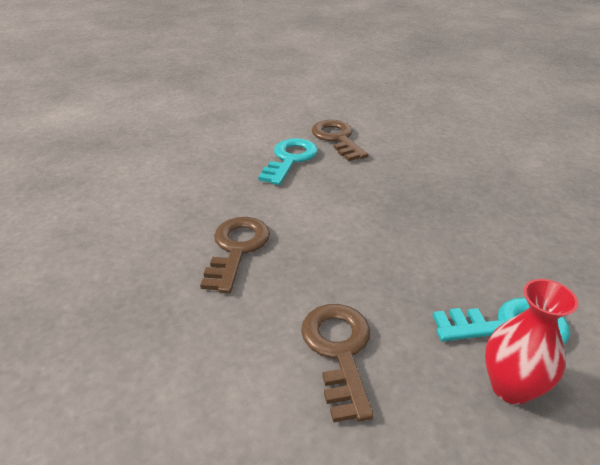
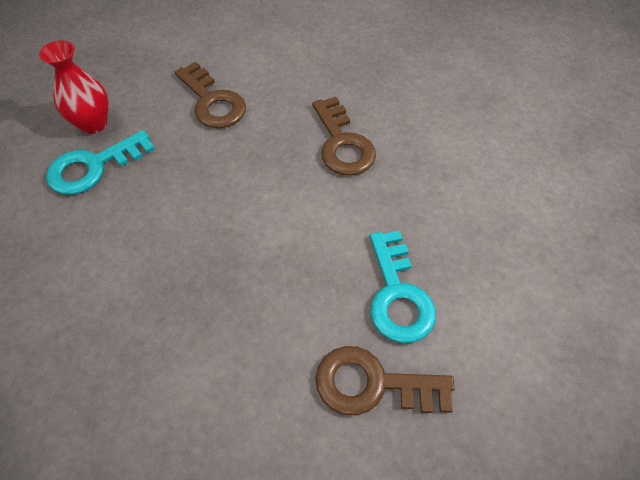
camera: 150 degrees right, 20 degrees up
brown key [311,120,369,161] -> brown key turned 150 degrees clockwise [315,346,455,415]

